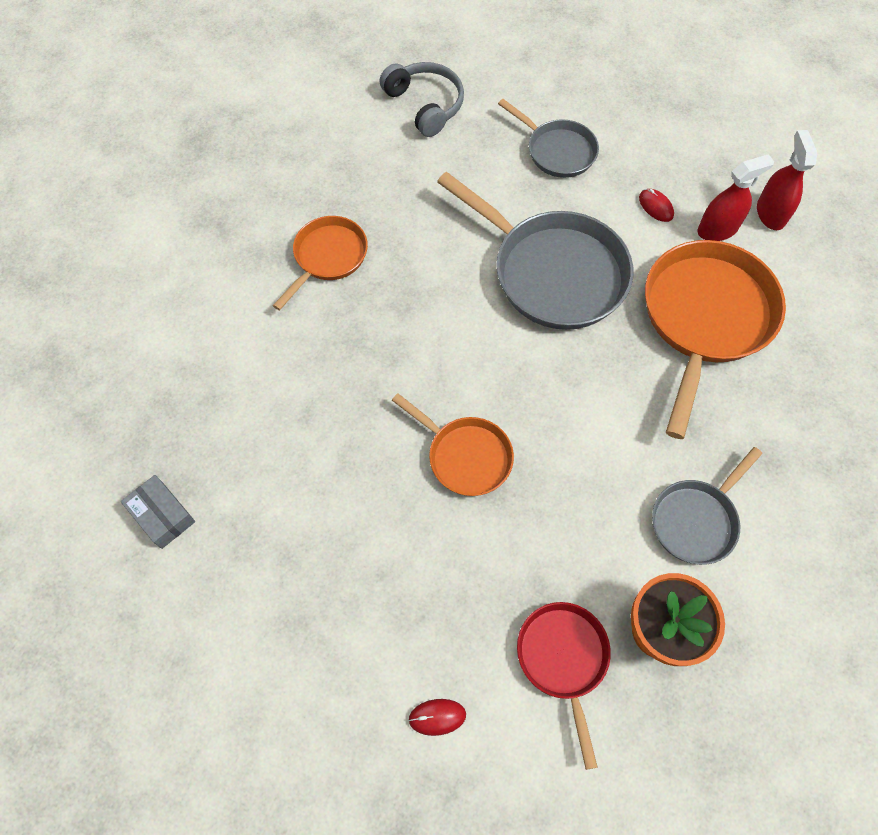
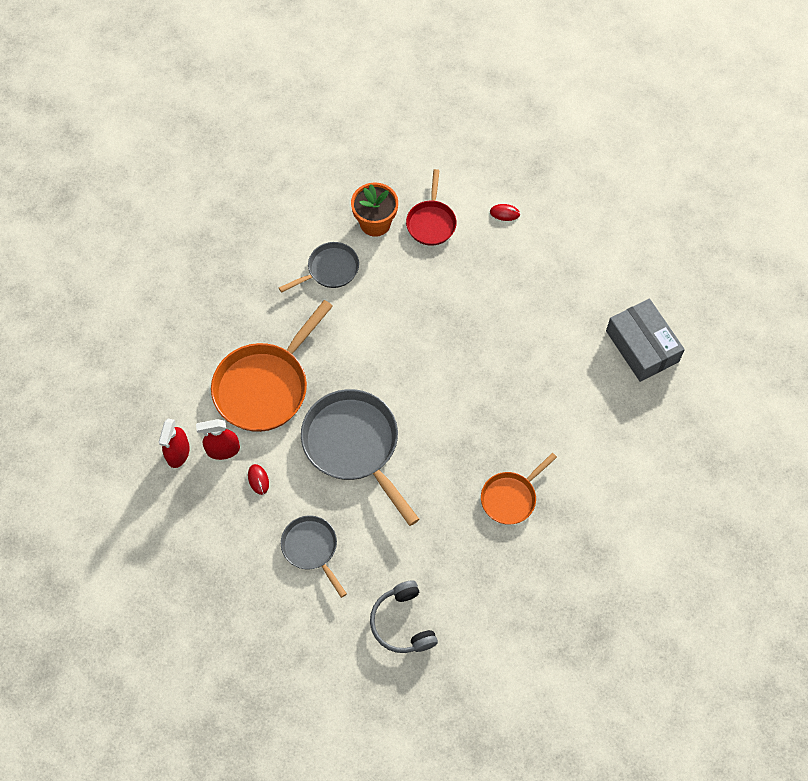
camera: 165 degrees left, 0 degrees up
grey box [121,475,195,549] -> grey box [606,298,685,382], size x1.87
orange pan [392,393,514,496] -> none

